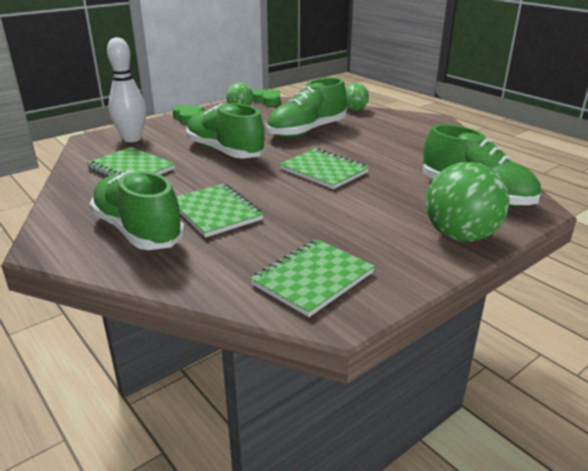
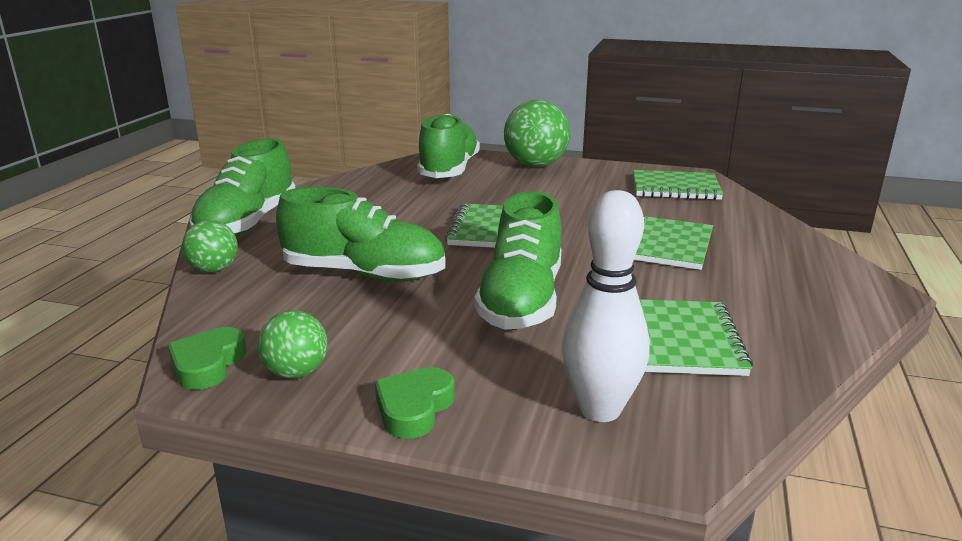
camera: 125 degrees left, 5 degrees down
green shoe [90,171,185,250] -> green shoe moved to [189,138,295,236]

